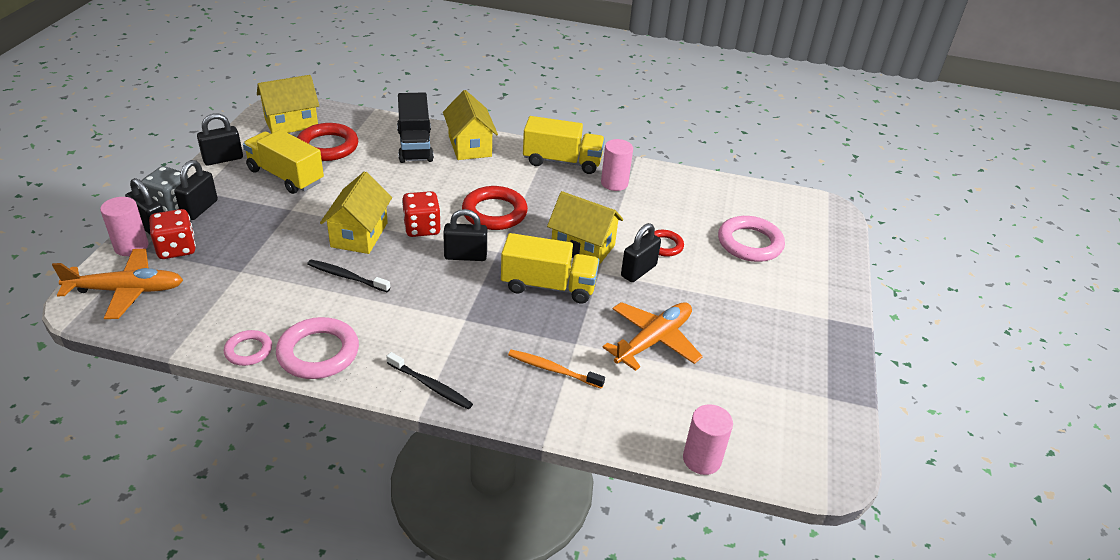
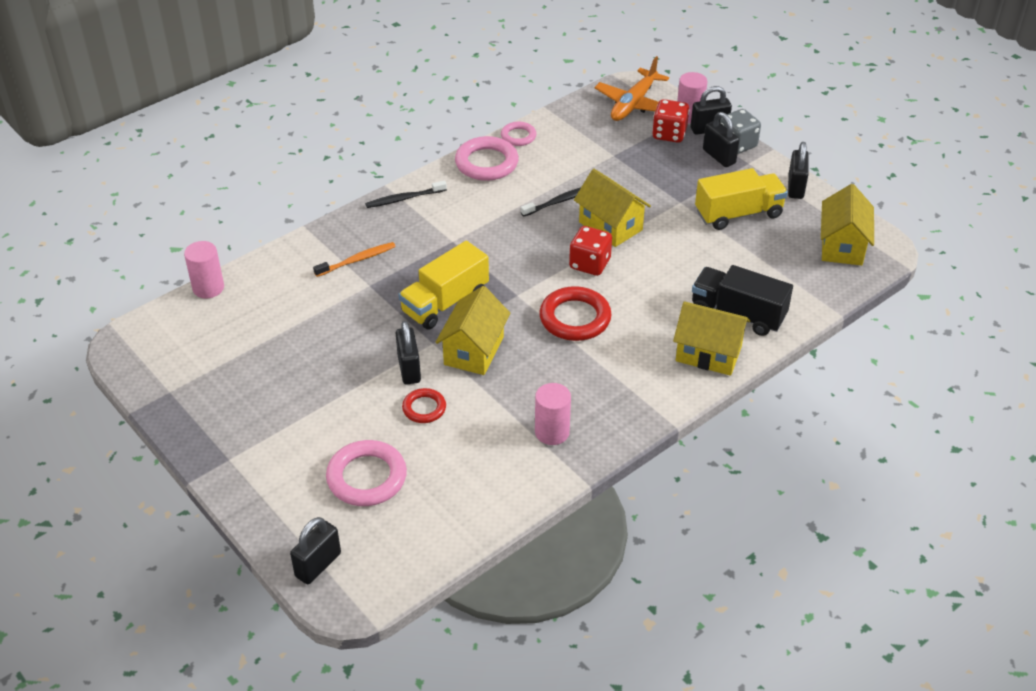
camera: 130 degrees right, 5 degrees up
red ring [297,123,358,161] -> none
black padlock [443,209,487,261] -> black padlock moved to [290,517,341,584]
yellow truck [523,116,605,174] -> none
yellow house [547,191,623,265] -> yellow house turned 45 degrees counterclockwise [435,286,510,375]
orange plane [602,302,703,371] -> none

